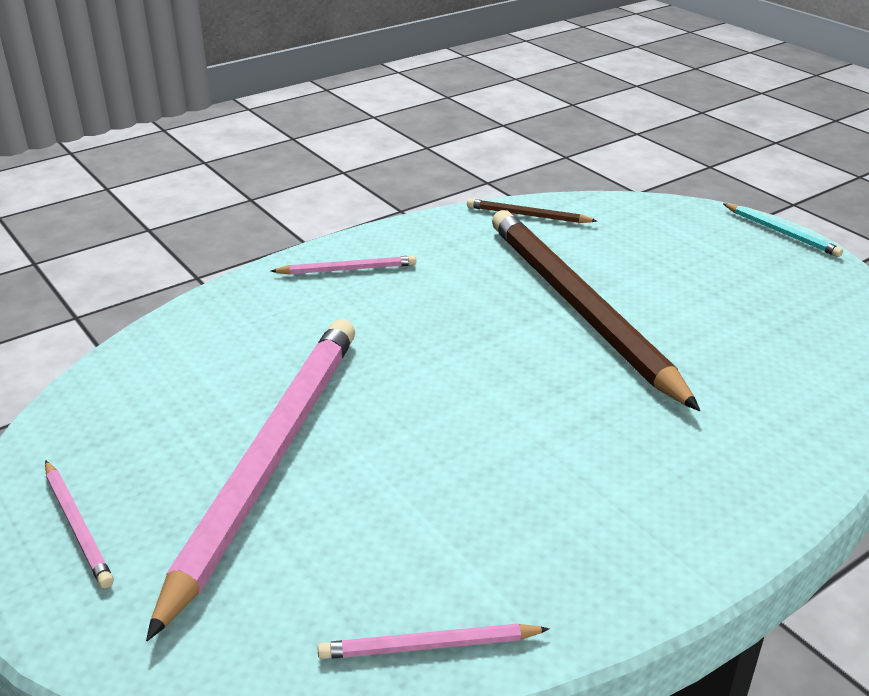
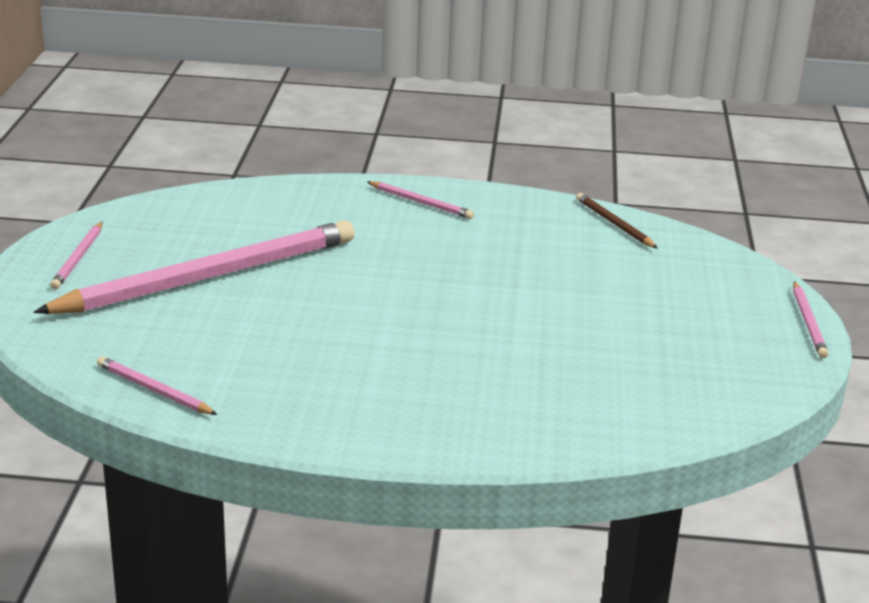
camera: 40 degrees right, 5 degrees down
brown pencil [492,210,700,411] -> none
turquoise pencil [723,203,843,257] -> pink pencil [793,281,829,358]

